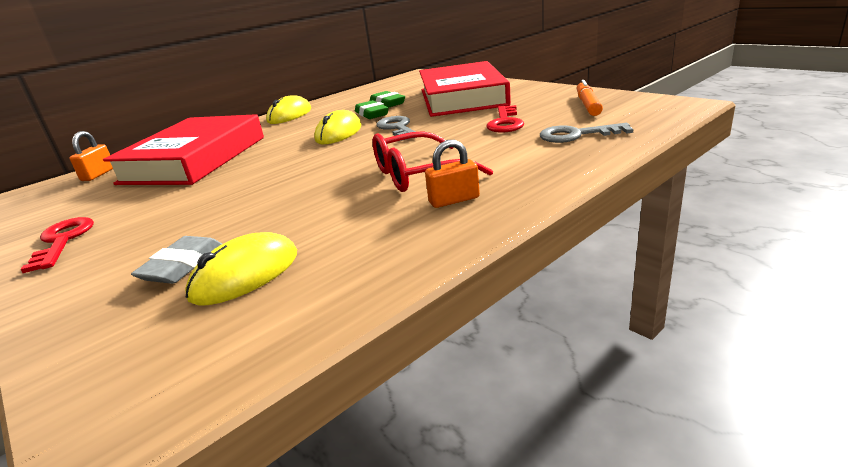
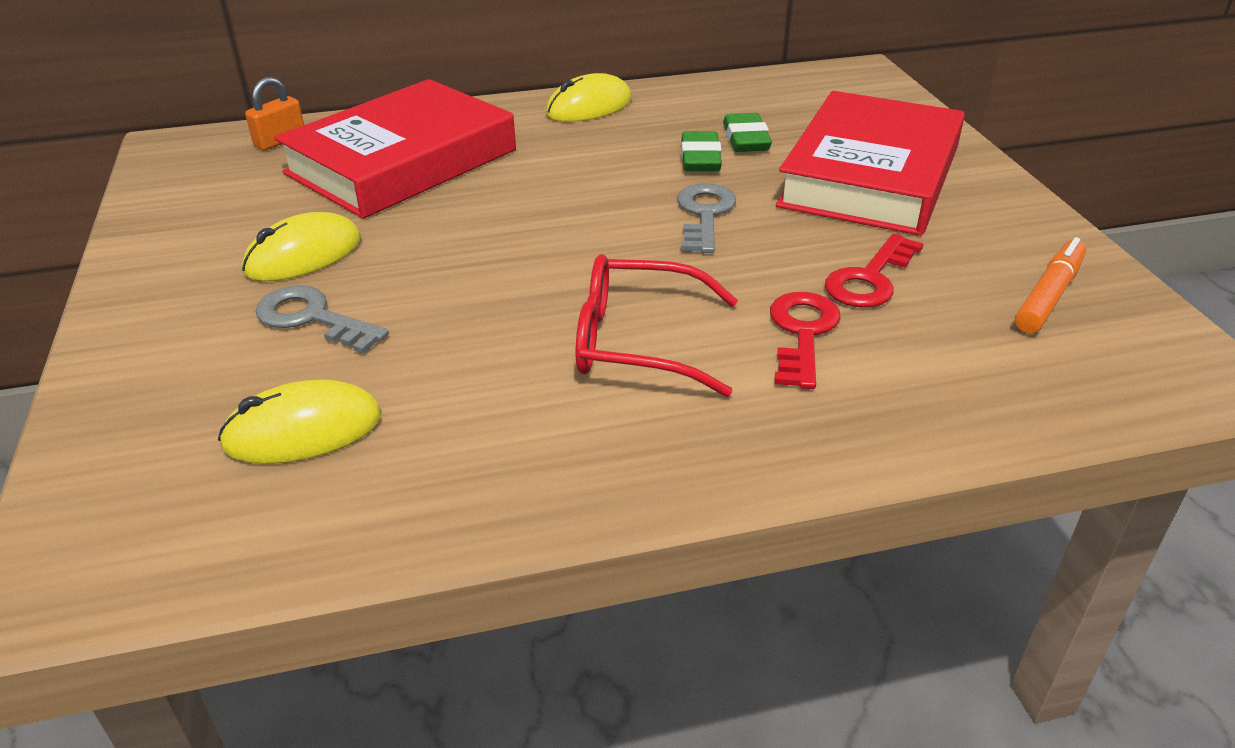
camera: 25 degrees right, 10 degrees up
red key [20,217,94,273] -> red key moved to [770,292,841,389]
grey eraser [131,236,222,284] -> none
yellow mouse [314,110,361,144] -> yellow mouse moved to [242,212,361,281]
orange padlock [425,140,480,208] -> none
grey key [540,123,633,143] -> grey key moved to [256,285,389,354]

